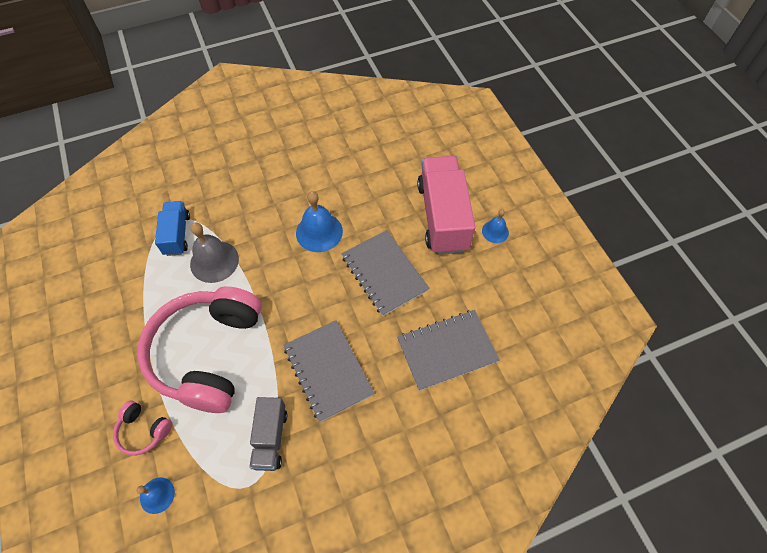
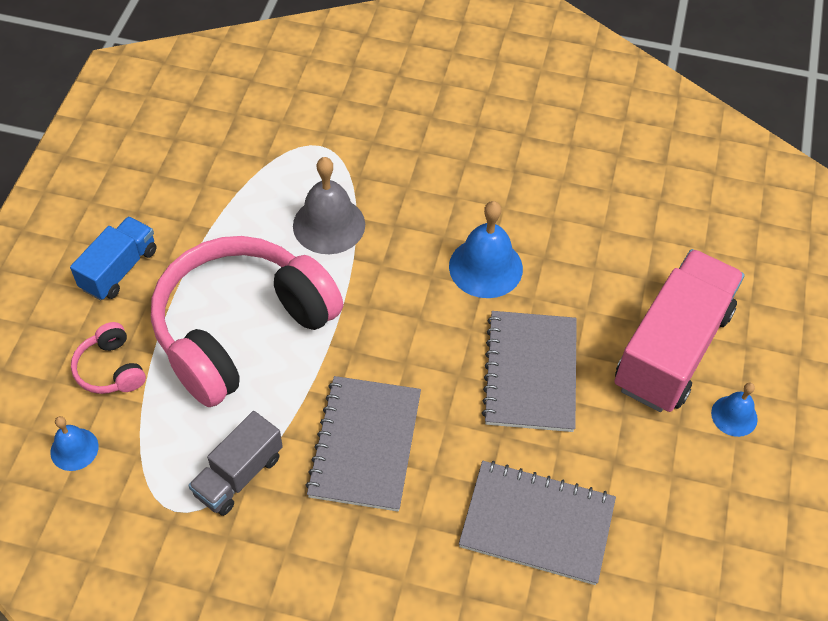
camera: 35 degrees right, 5 degrees down
blue truck [155,201,190,256] -> blue truck moved to [70,216,156,300]

